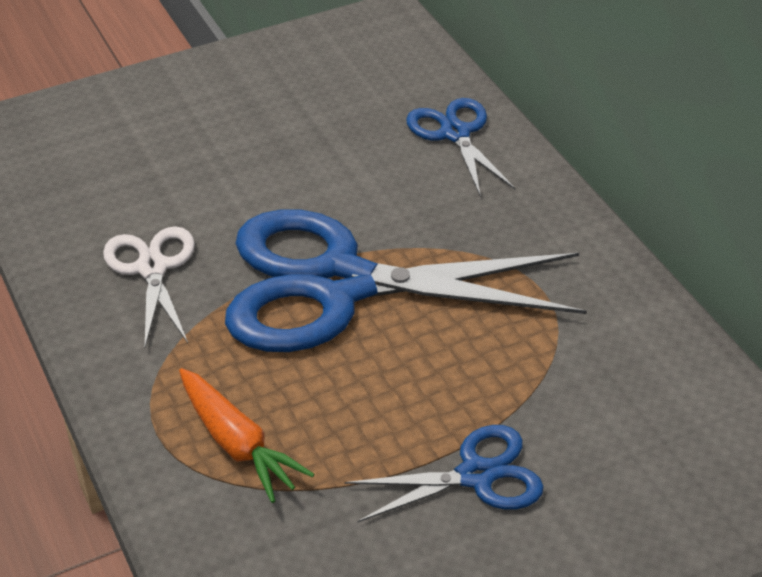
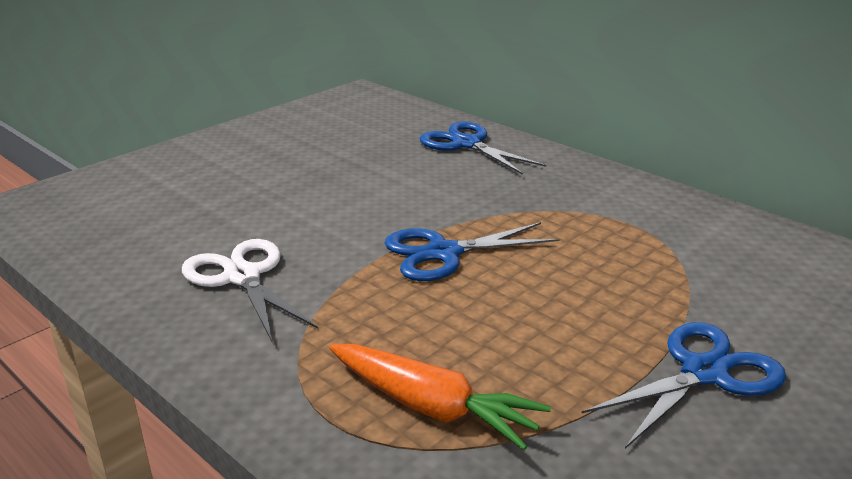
camera: 20 degrees left, 15 degrees down
blue scissors [225,209,587,352] -> blue scissors [384,222,560,281], size x0.47

